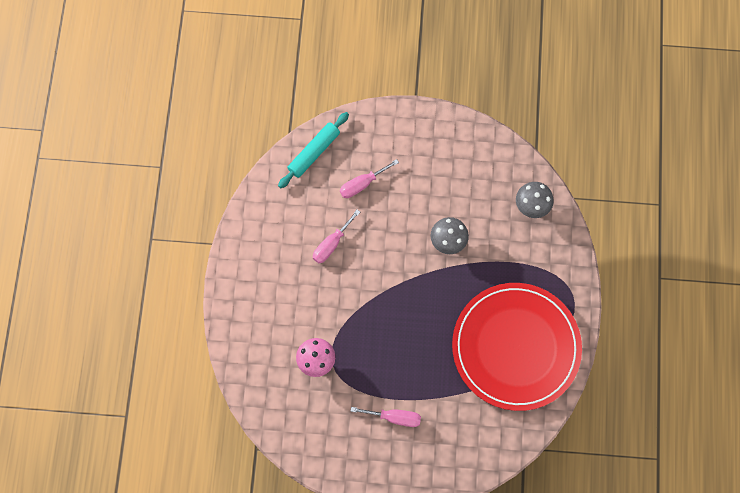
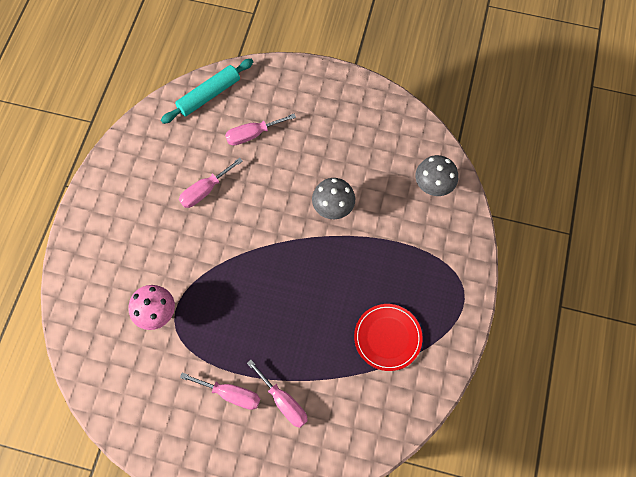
camera: 10 degrees right, 5 degrees down
red plate [452,283,582,411] -> red plate [354,304,423,371], size x0.45
none -> pink screwdriver [247,360,308,428]

